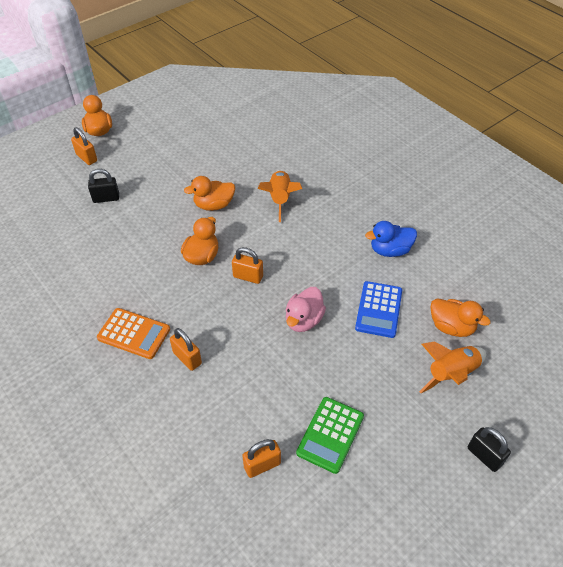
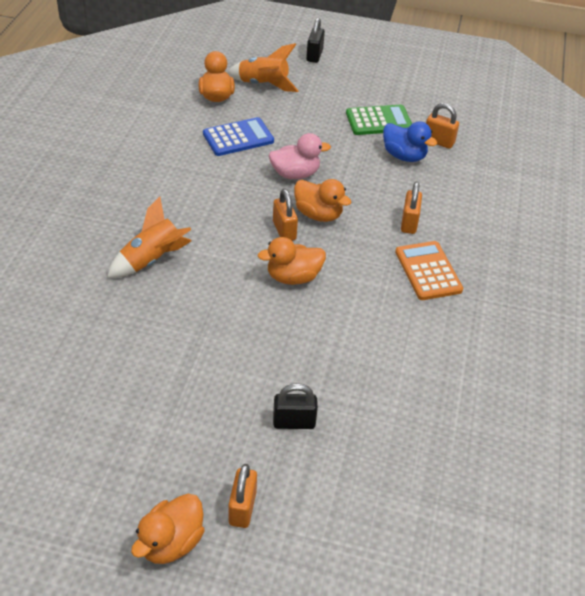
camera: 130 degrees left, 5 degrees down
black padlock [88,169,119,203] -> black padlock turned 45 degrees counterclockwise [273,383,318,429]
orange duck [184,176,235,211] -> orange duck moved to [294,179,352,222]
blue duck [365,221,417,257] -> blue duck moved to [383,121,437,162]

